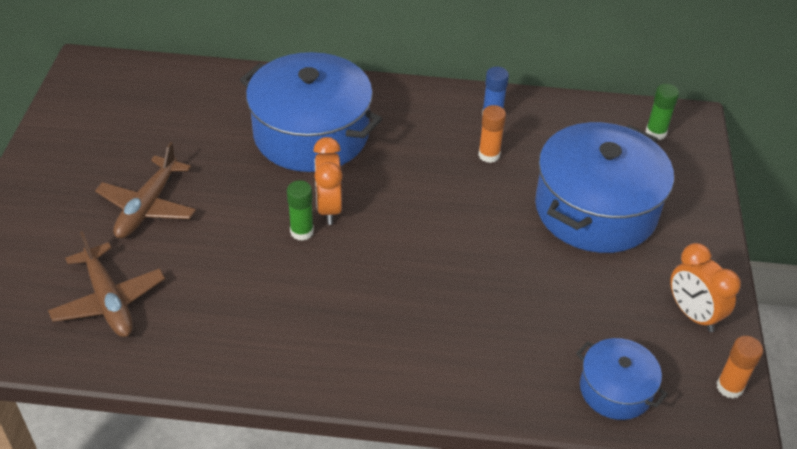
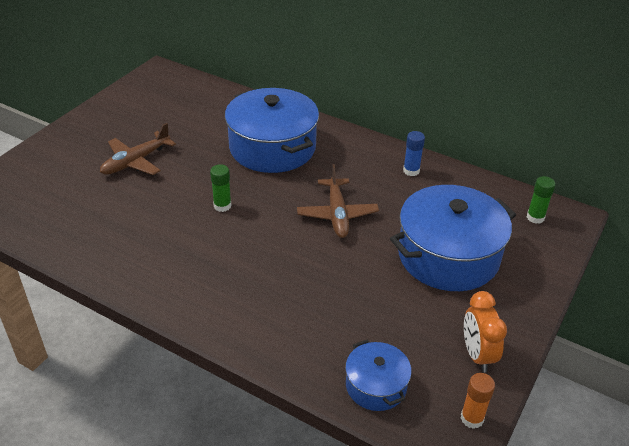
camera: 25 degrees right, 5 degrees down
brown plane [48,231,165,337] -> brown plane moved to [297,164,379,238]
orange clock [314,137,343,225] -> none
orange glue stick [478,105,506,163] -> none

